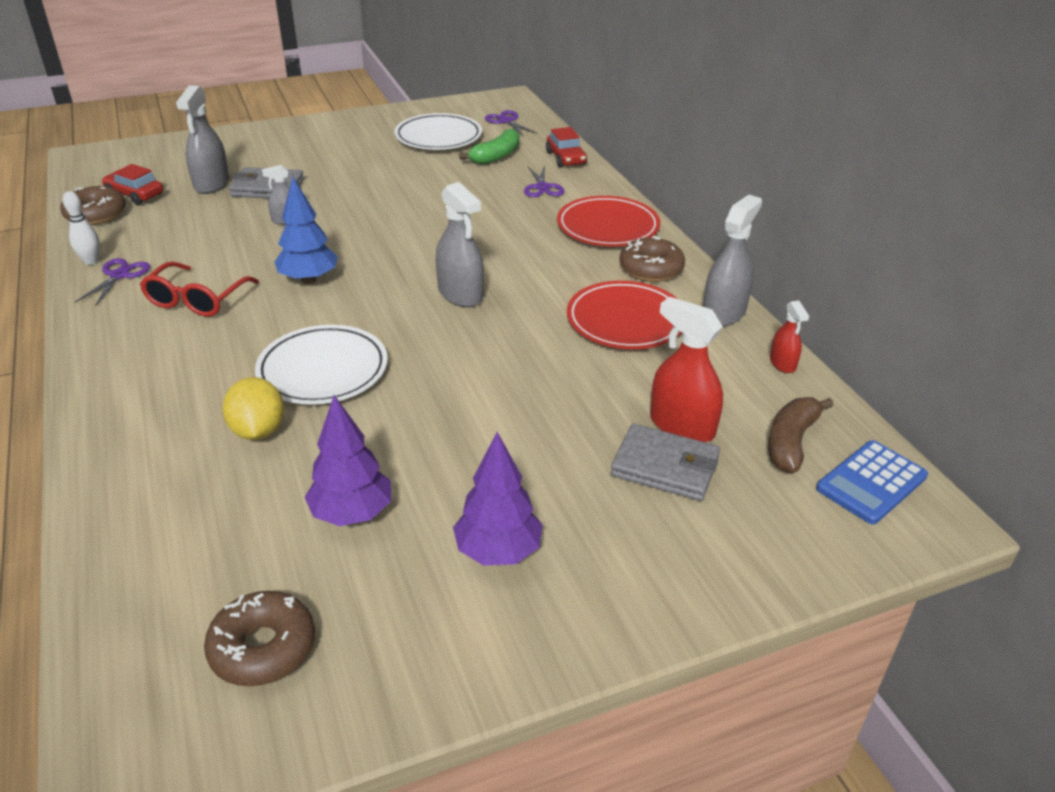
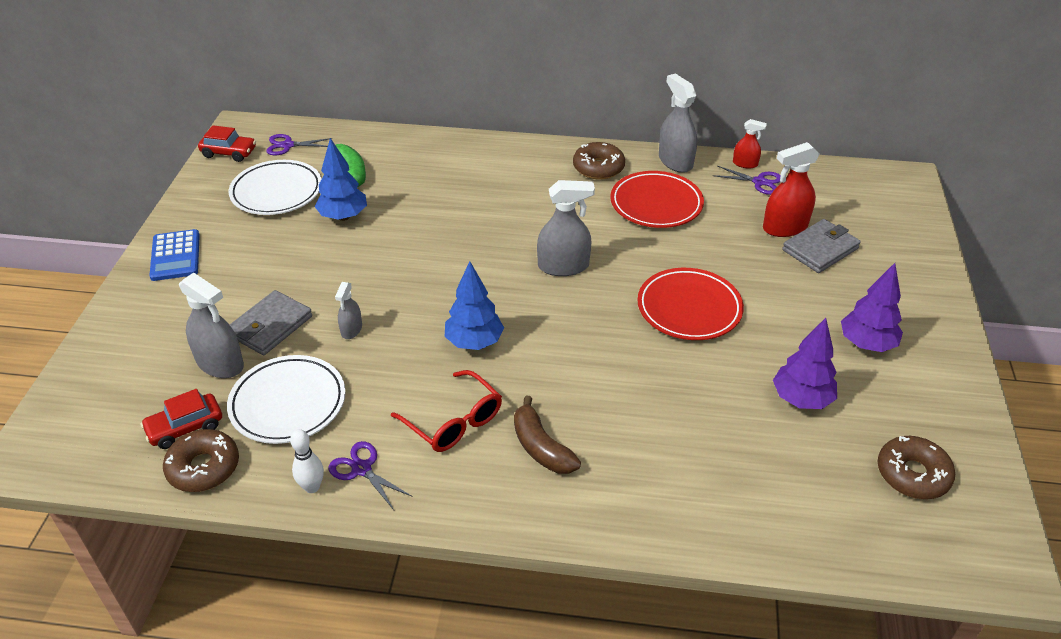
camera: 60 degrees left, 5 degrees up
yellow lemon [222,377,284,440] -> none
white plate [255,325,388,405] -> white plate moved to [227,355,345,444]
purple scissors [524,165,564,197] -> purple scissors moved to [713,166,780,195]
red car [546,127,587,168] -> red car moved to [198,125,256,162]
red plate [557,196,660,246] -> red plate moved to [637,268,744,340]
brown banana [768,397,834,473] -> brown banana moved to [514,396,581,474]
blue calculator [816,440,928,524] -> blue calculator moved to [149,229,200,281]
none -> blue tree [315,138,367,221]

